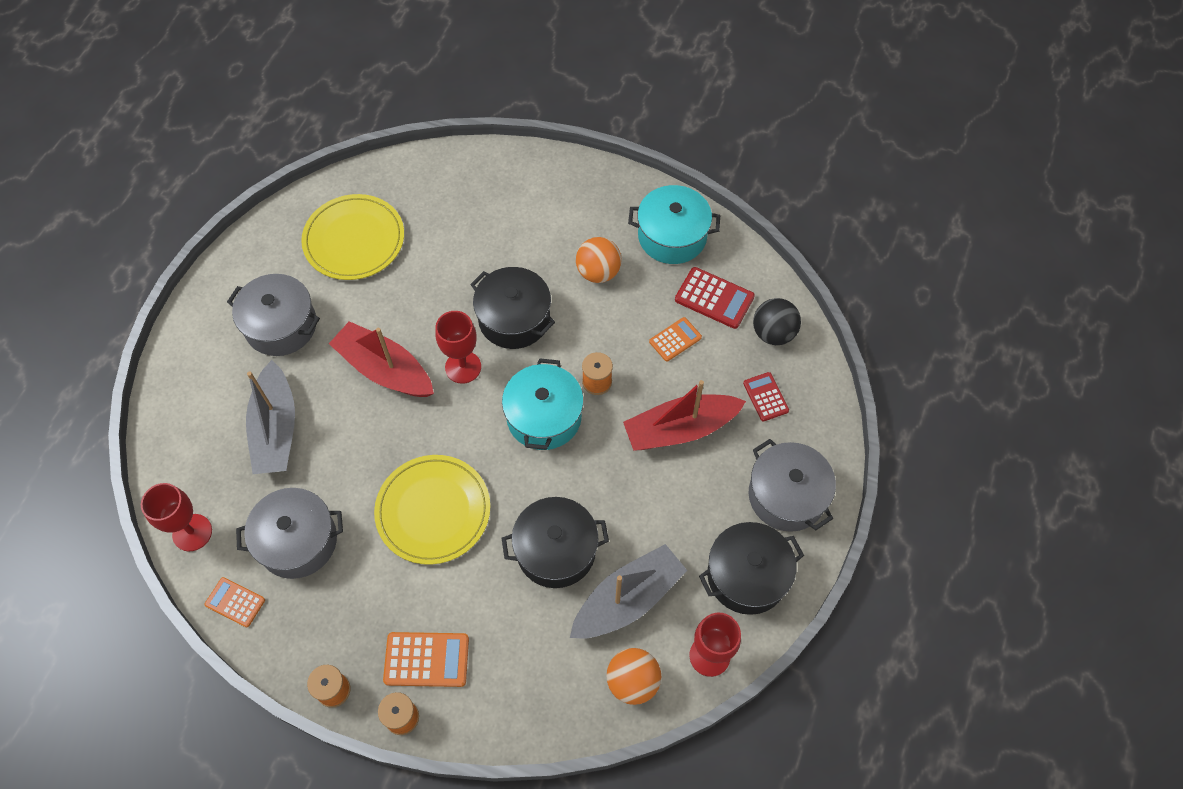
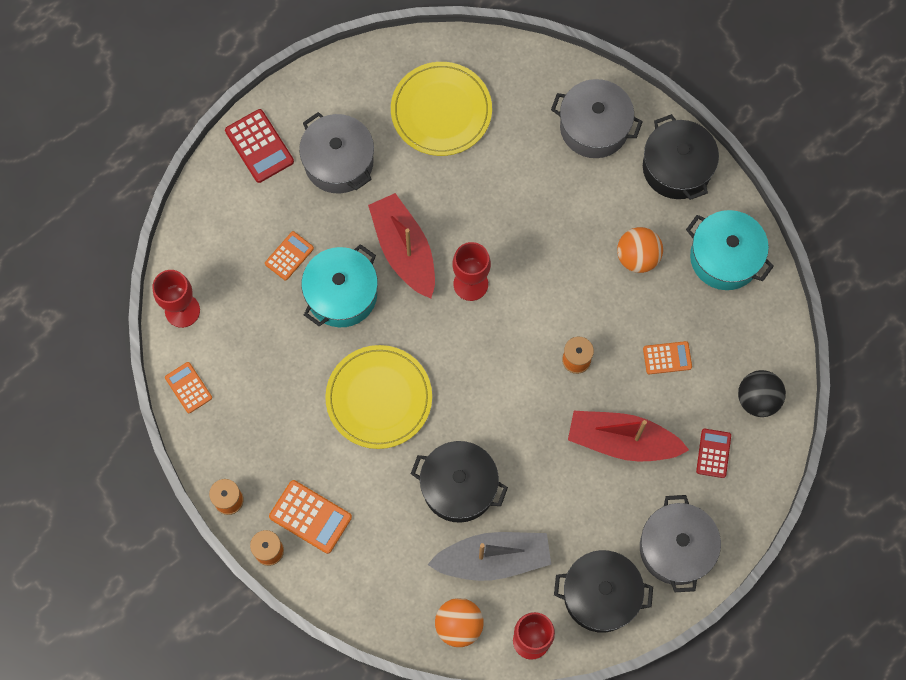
camera: 30 degrees right, 10 degrees up
grey pot [236,488,343,579] -> grey pot moved to [551,79,643,158]
grey boat [246,360,295,474] -> orange calculator [265,231,314,280]
black pot [470,267,555,349] -> black pot moved to [643,114,719,200]
turquoise pot [502,358,584,450] -> turquoise pot moved to [301,244,378,327]
red calculator [675,267,755,329] -> red calculator moved to [225,109,294,183]

